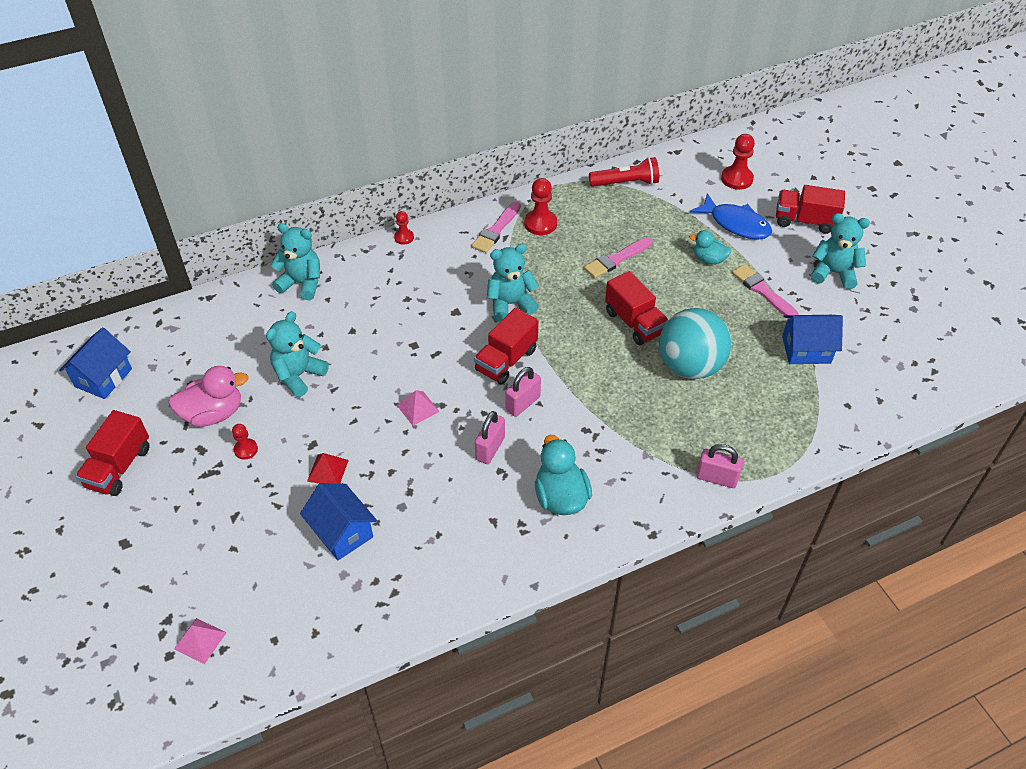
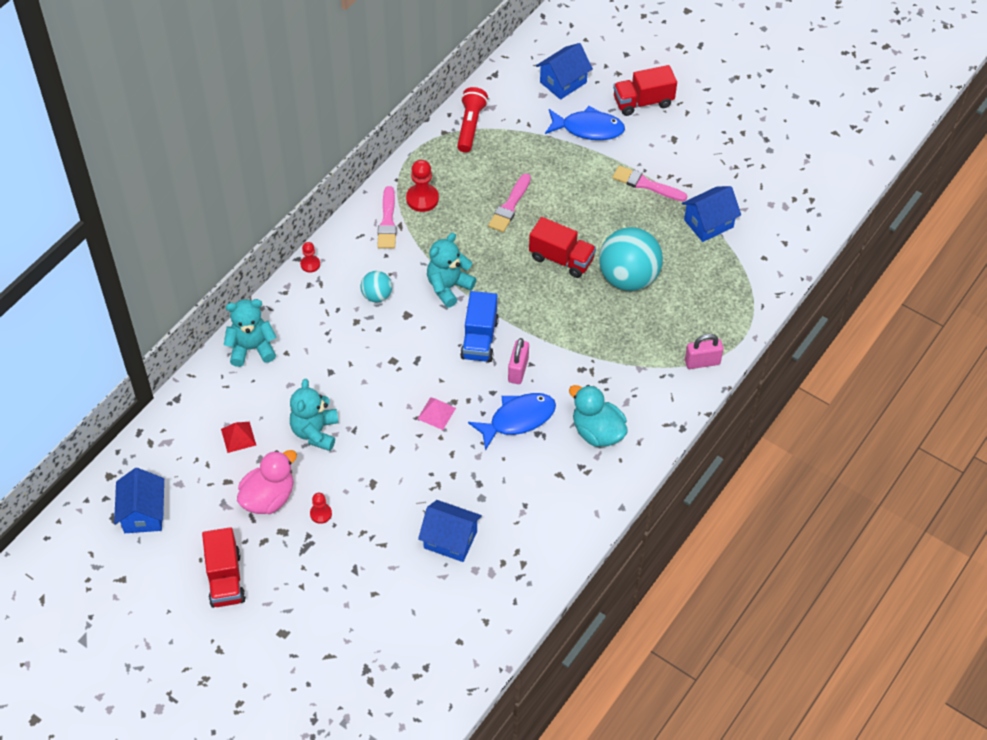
camera: 30 degrees left, 5 degrees up
pink pyramid [174,618,227,664] -> none
red pyramid [307,453,349,484] -> red pyramid moved to [221,422,256,453]
red truck [474,308,538,384] -> blue truck [460,291,499,362]
pink padlock [475,411,505,464] -> blue fish [468,393,556,451]
red flashlight [589,157,659,187] -> red flashlight turned 45 degrees counterclockwise [457,87,488,153]
turquoise duck [689,230,731,264] -> none
red pawn [721,134,755,190] -> blue house [536,43,593,100]
turquoise teddy bear [811,213,870,289] -> none
none -> turquoise ball [360,271,392,302]

